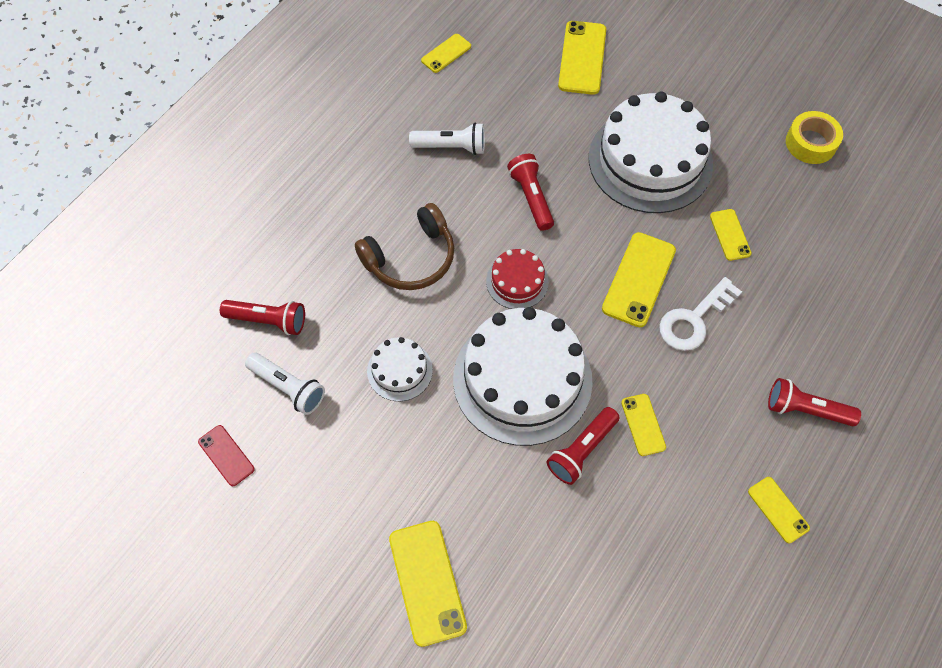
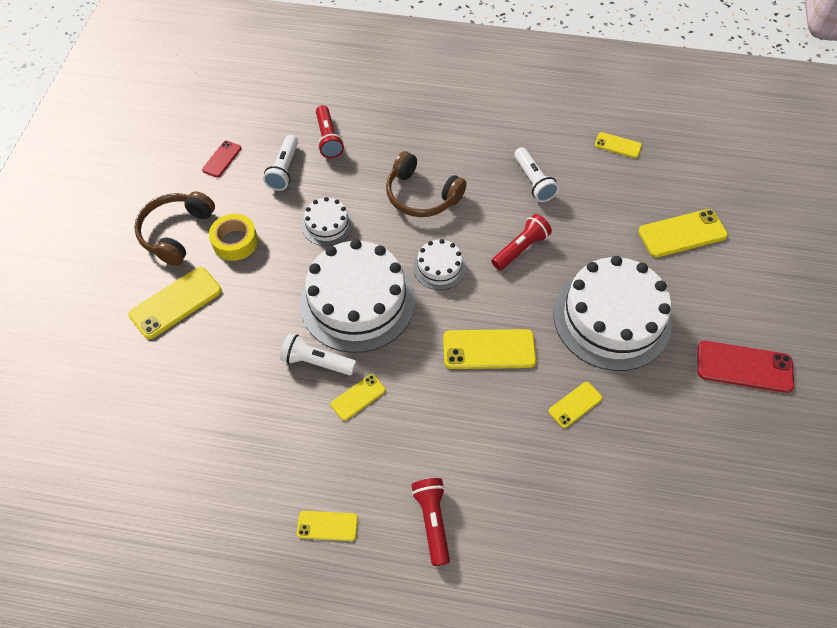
camera: 65 degrees right, 5 degrees down
red cake [486,249,549,309] -> white cake [413,239,466,290]
red flashlight [547,407,620,485] -> white flashlight [280,333,356,375]
white key [660,277,742,351] -> none
yellow phone [748,477,810,543] -> yellow phone turned 60 degrees clockwise [297,511,358,541]
yellow tape [786,111,843,164] -> yellow tape moved to [209,214,258,261]
none -> brown headphones [134,191,215,266]
none -> red phone [697,341,794,393]

